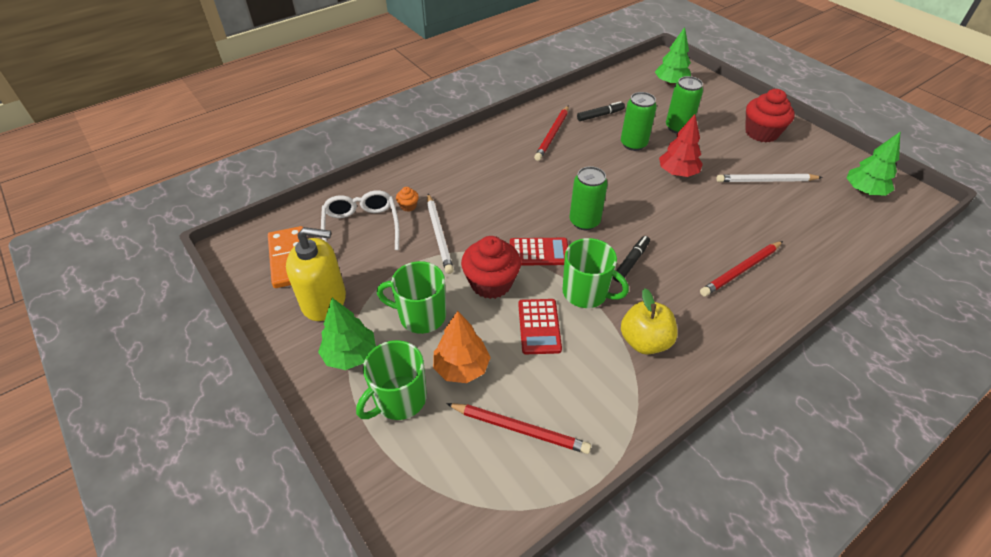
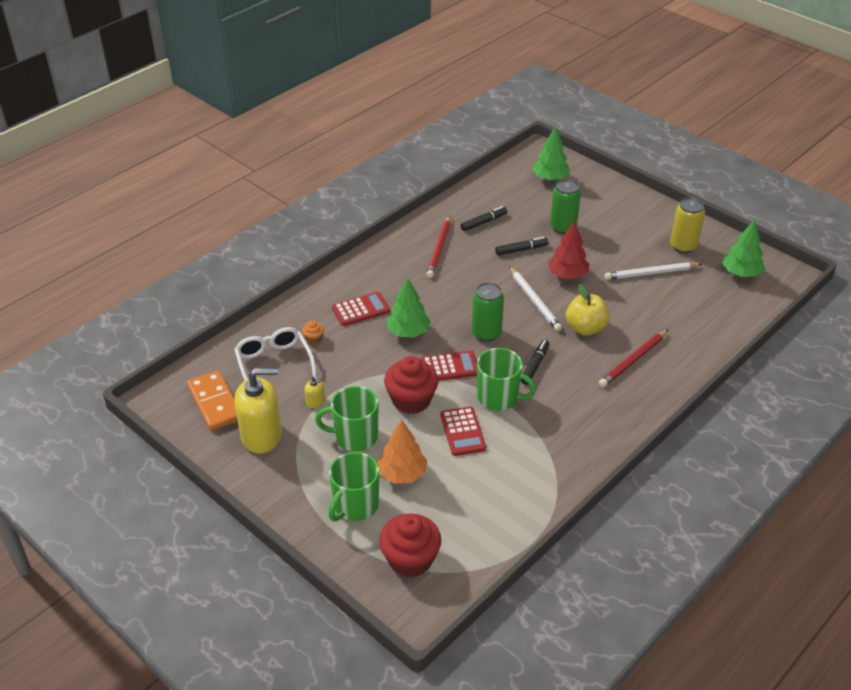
camera: 10 degrees left, 5 degrees down
green tree [318,298,376,370] -> green tree moved to [387,278,431,338]
white pencil [427,194,454,274] -> white pencil moved to [509,266,562,331]
red pencil [446,403,591,454] -> none
green can [621,92,657,151] -> black marker [495,237,548,255]
yellow apple [621,288,678,355] -> yellow apple moved to [566,284,610,336]
red cupcake [745,89,795,143] -> red cupcake moved to [379,513,441,578]
none -> yellow soap dispenser [304,376,325,408]
none -> red calculator [332,292,390,326]
none -> yellow can [670,197,705,253]

